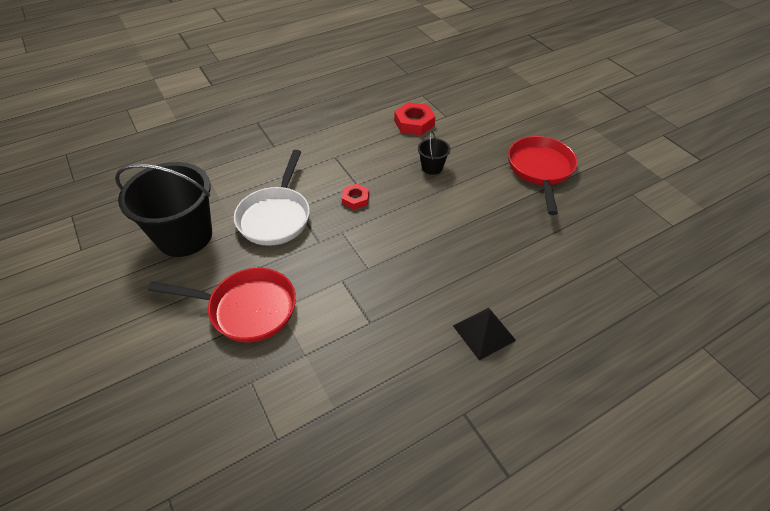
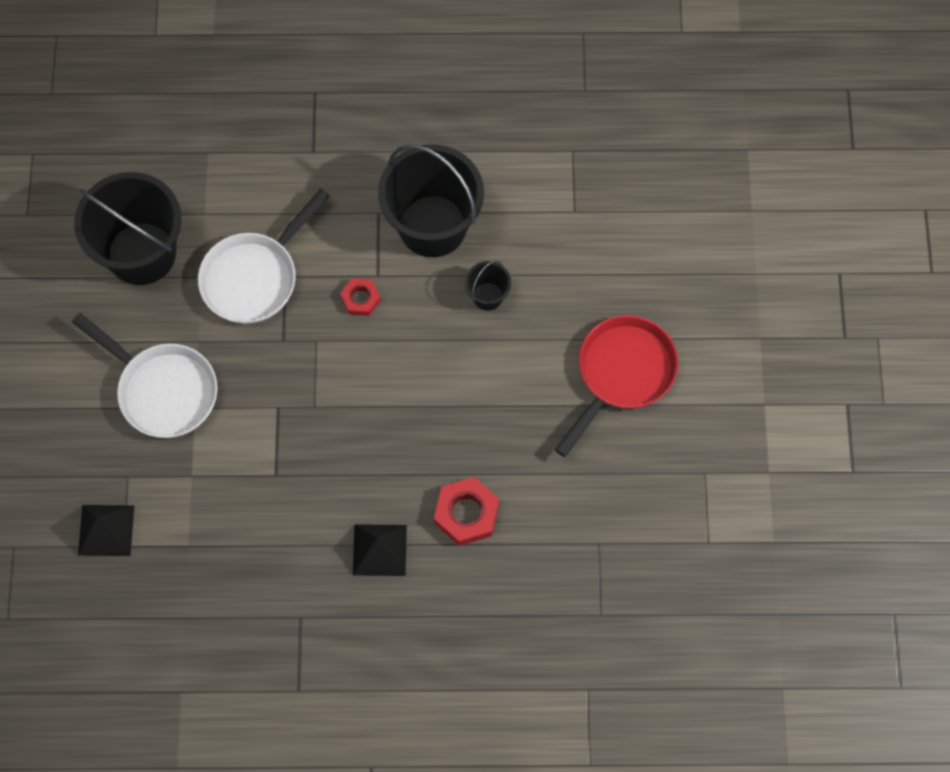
camera: 30 degrees right, 20 degrees up
red pan [148,268,296,343] -> white pan [72,313,217,438]
red nut [394,102,436,135] -> red nut moved to [434,477,499,546]
none -> black pyramid [78,505,134,556]
none -> black bucket [378,144,484,257]

